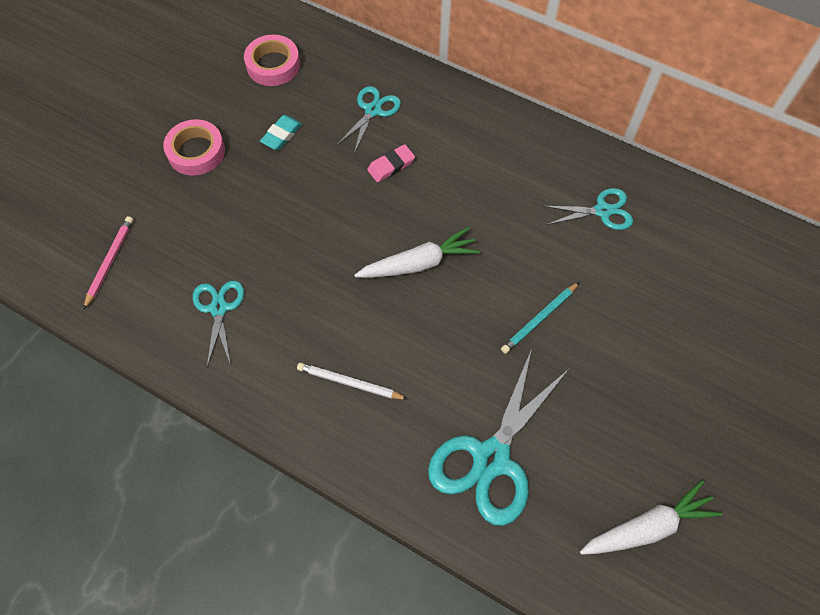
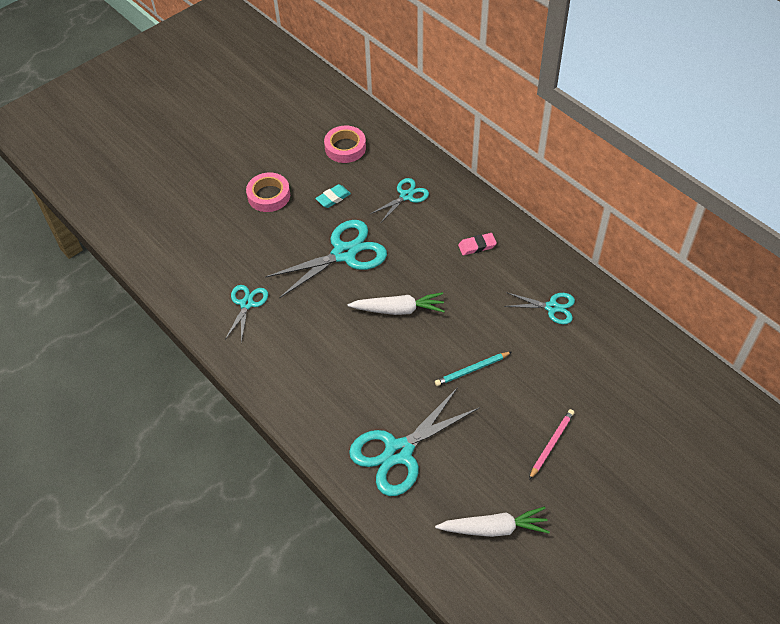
camera: 20 degrees right, 10 degrees down
pink pencil [83,216,133,310] -> pink pencil moved to [529,409,575,480]
white pencil [297,362,407,400] -> none
pink eraser [367,144,415,183] -> pink eraser moved to [458,233,497,255]
none -> turquoise scissors [265,220,387,298]

